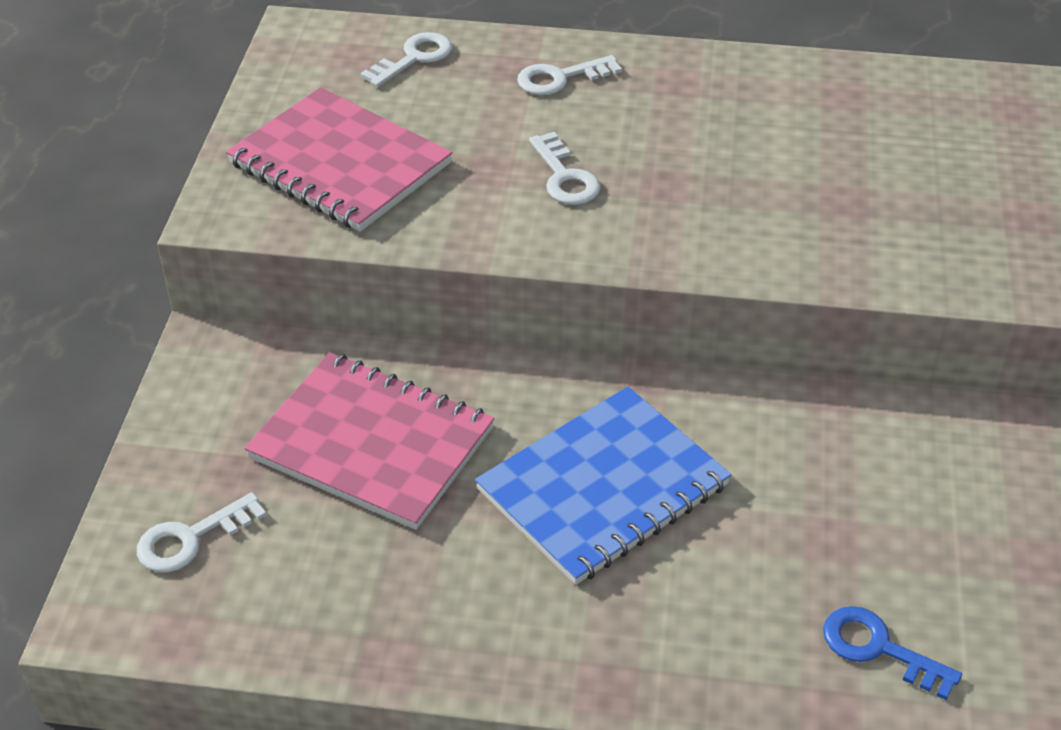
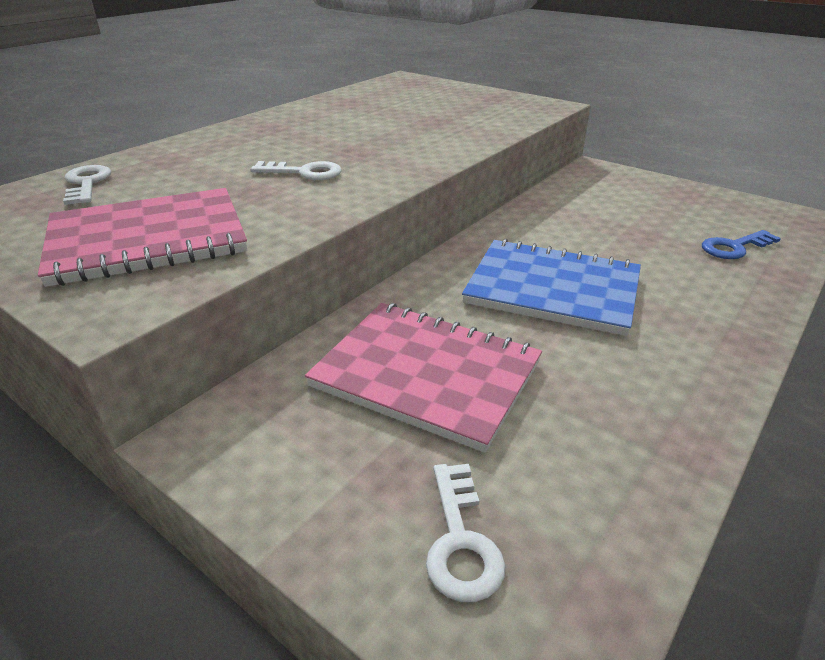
camera: 60 degrees left, 10 degrees down
pink notebook [245,352,494,530] -> pink notebook turned 60 degrees clockwise [305,303,542,453]
blue notebook [475,387,731,585] -> blue notebook turned 60 degrees counterclockwise [462,238,641,336]
white key [517,55,622,95] -> none

